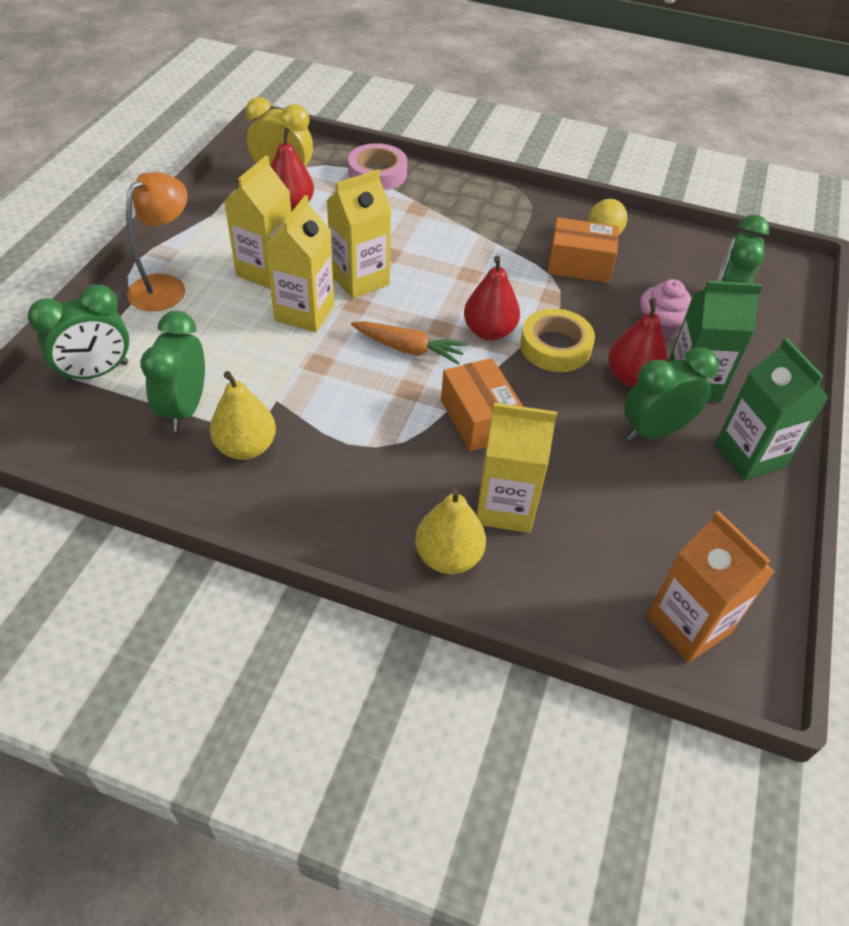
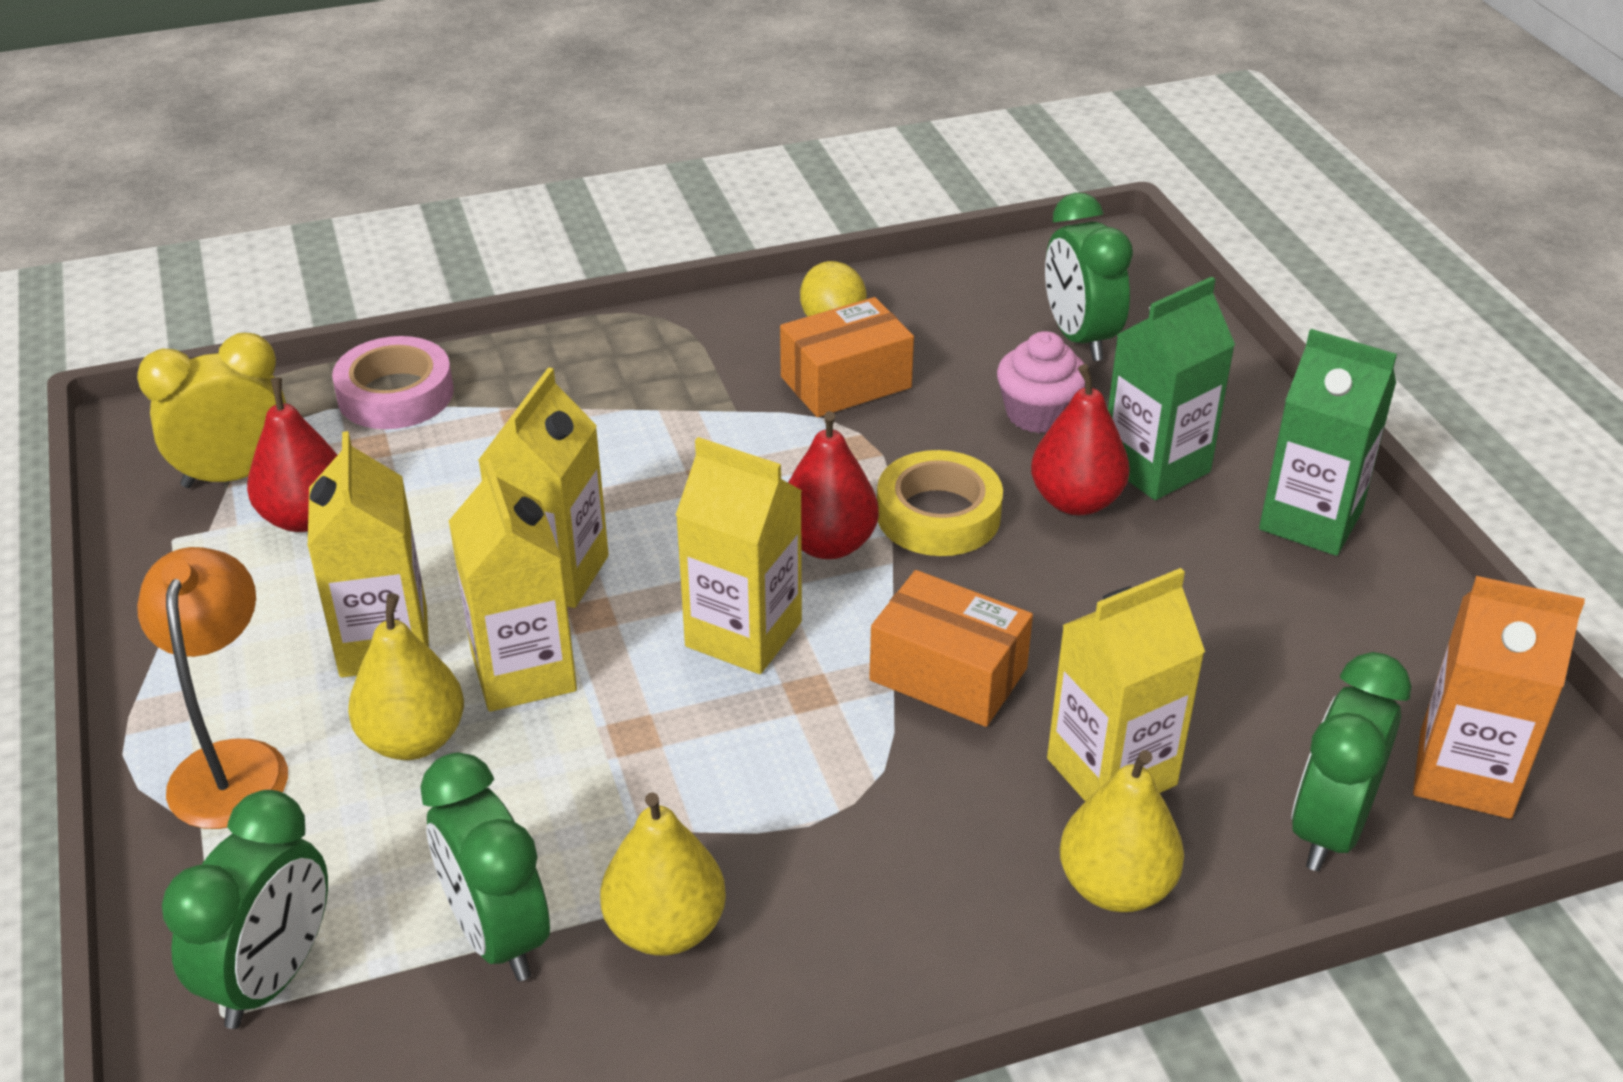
camera: 35 degrees left, 10 degrees down
orange carrot [351,321,467,365] -> yellow carton [676,437,802,674]
green clock [624,347,719,441] -> green clock moved to [1291,652,1411,871]
none -> yellow pear [348,593,464,760]

